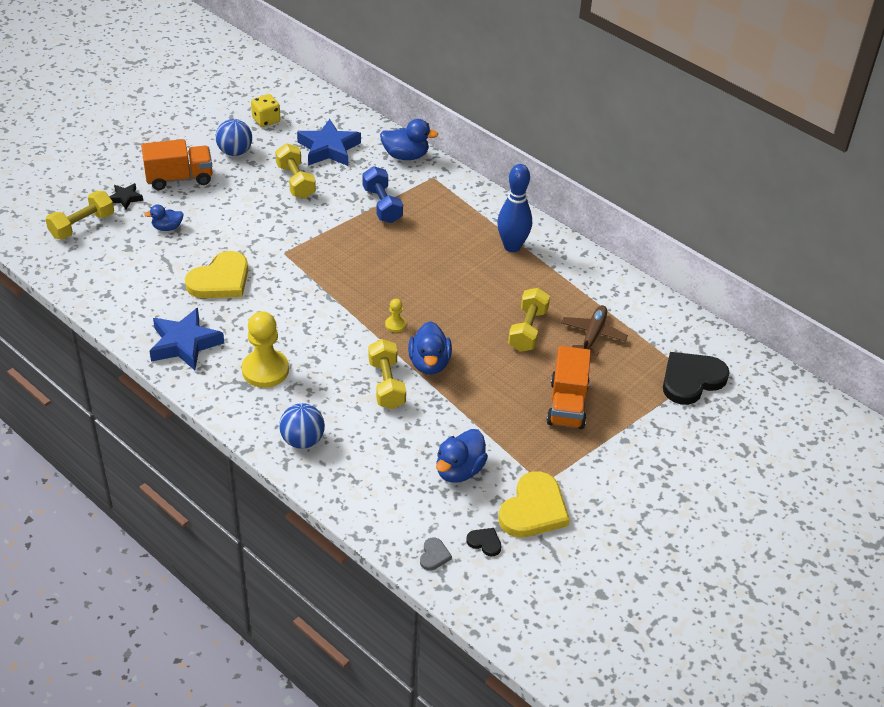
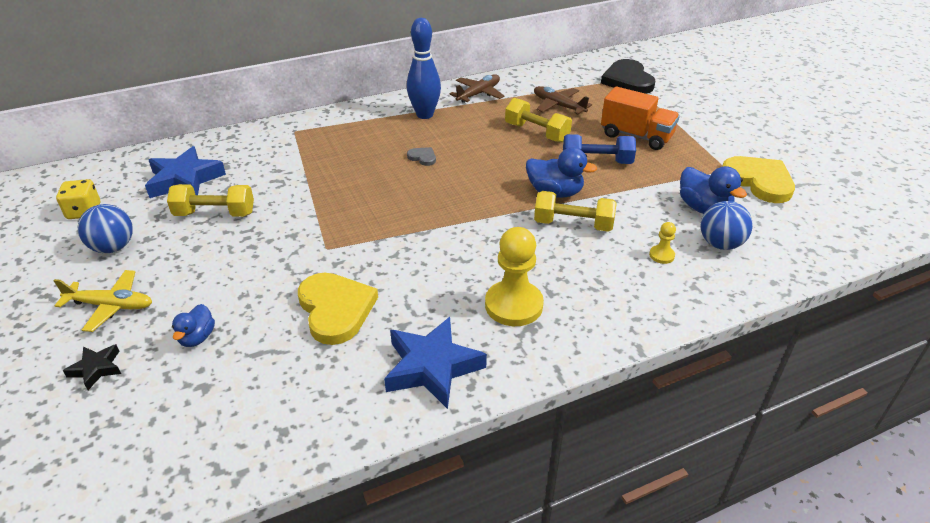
camera: 65 degrees left, 5 degrees down
yellow dumbbell [46,191,114,240] -> none
orange truck [141,139,212,190] -> yellow plane [54,270,152,332]
blue ball [279,403,325,449] -> blue ball moved to [701,201,753,250]
blue dumbbell [362,166,403,223] -> blue dumbbell moved to [563,134,636,164]
blue duck [380,119,438,160] -> none
yellow pawn [385,299,406,332] -> yellow pawn moved to [649,222,676,264]
grey heart [420,537,452,571] -> grey heart moved to [407,147,436,166]
black heart [466,528,501,556] -> none
none -> brown plane [450,74,504,103]

